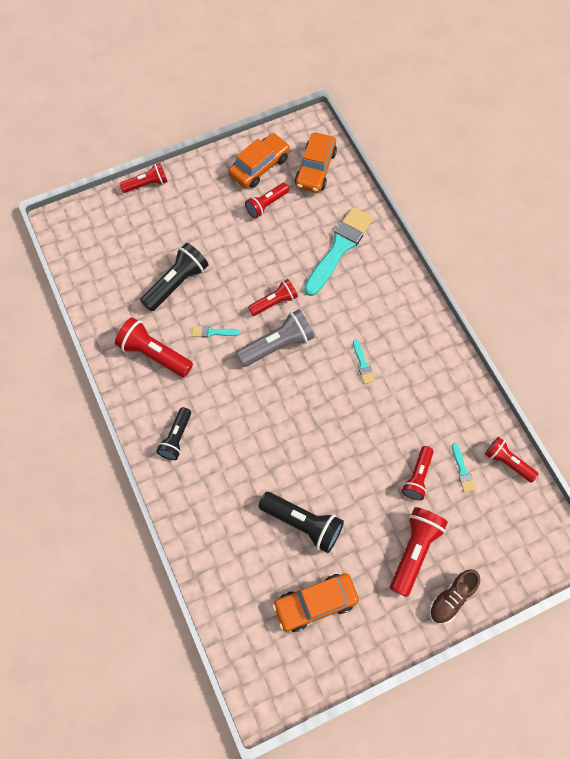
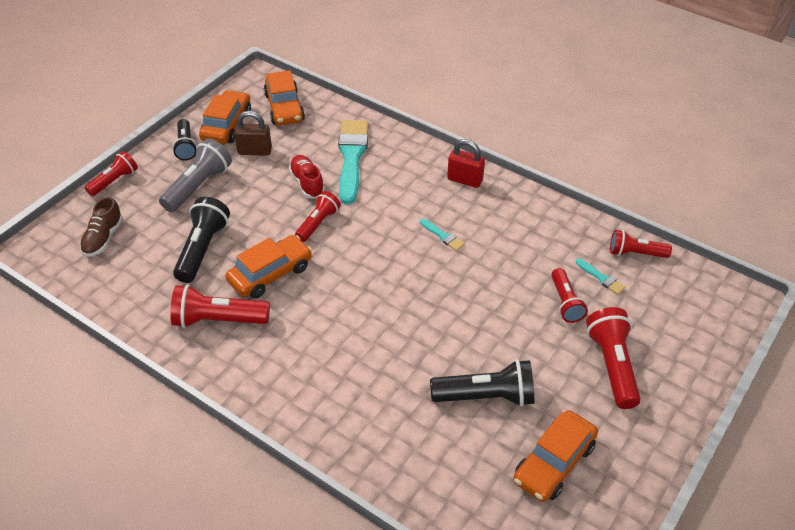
camera: 30 degrees left, 20 degrees down
black flashlight [156,407,191,460] -> black flashlight moved to [172,119,197,161]
turquoise brush [192,326,240,337] -> orange car [226,235,312,299]
grey flashlight [236,309,314,367] -> grey flashlight moved to [159,138,232,212]
red flashlight [245,183,289,218] -> brown padlock [234,111,272,156]
brown shoe [429,569,480,624] -> brown shoe moved to [80,196,123,257]
none -> red shoe [289,155,325,199]
none -> red padlock [447,139,485,188]

